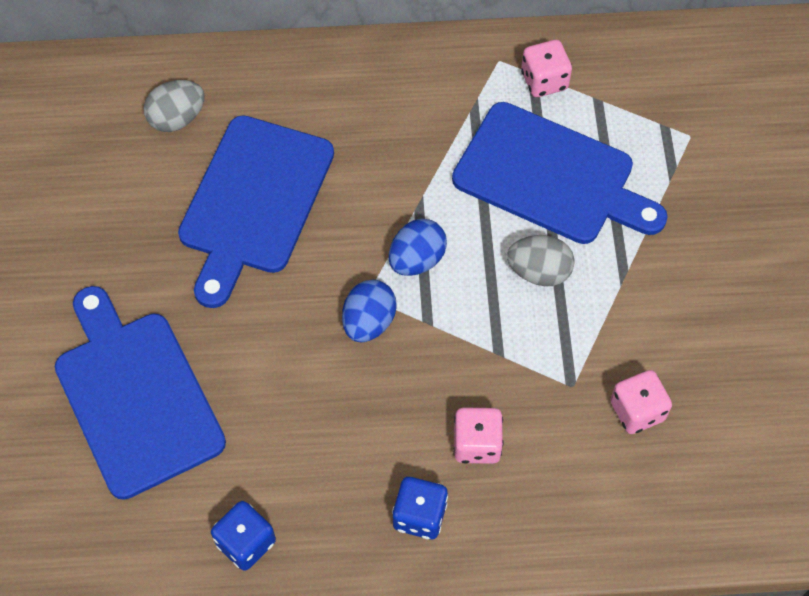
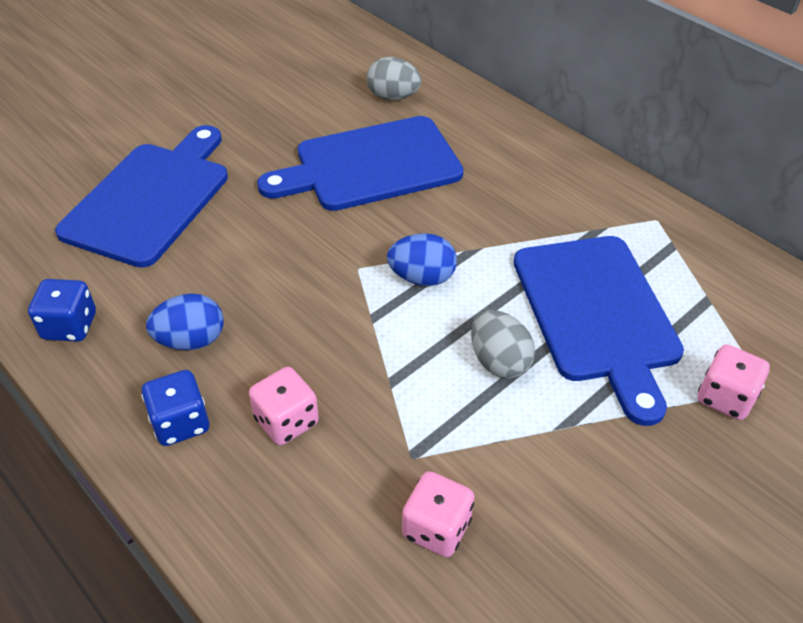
camera: 50 degrees right, 15 degrees down
blue egg [342,280,397,342] -> blue egg moved to [146,293,224,350]
pink dice [521,40,572,97] -> pink dice moved to [698,344,770,420]

